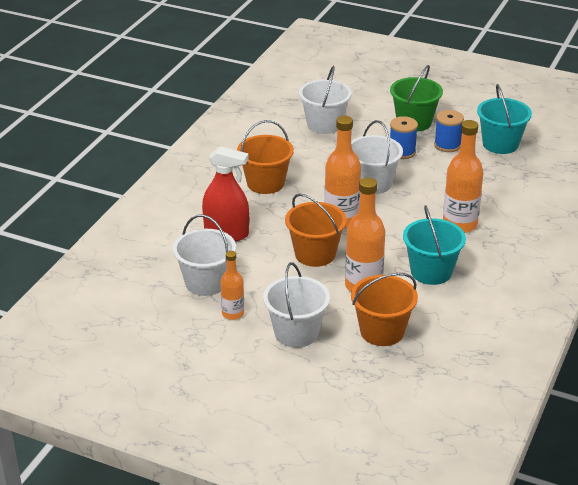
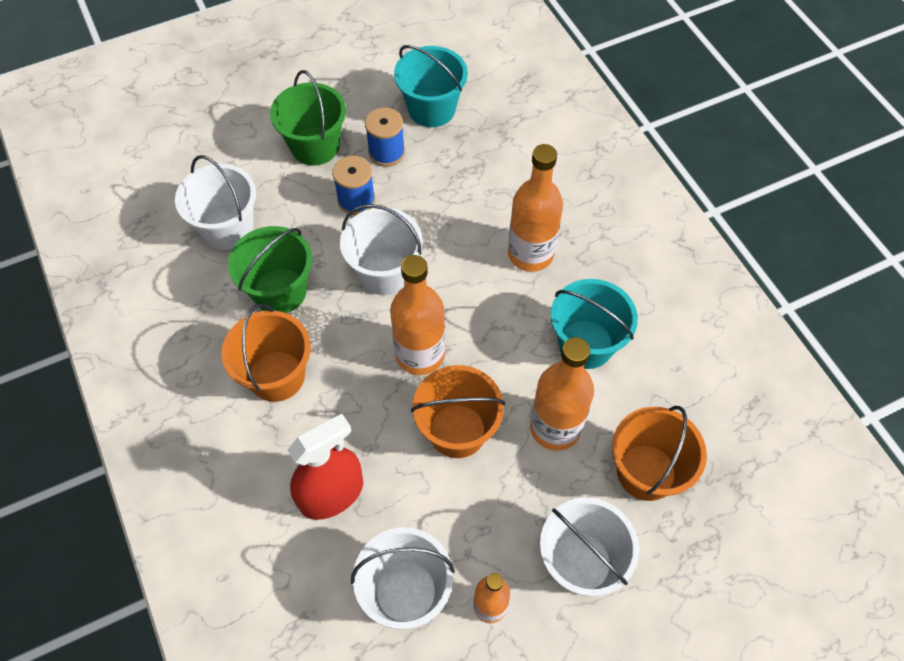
camera: 50 degrees left, 25 degrees up
none -> green bucket [228,226,312,313]

